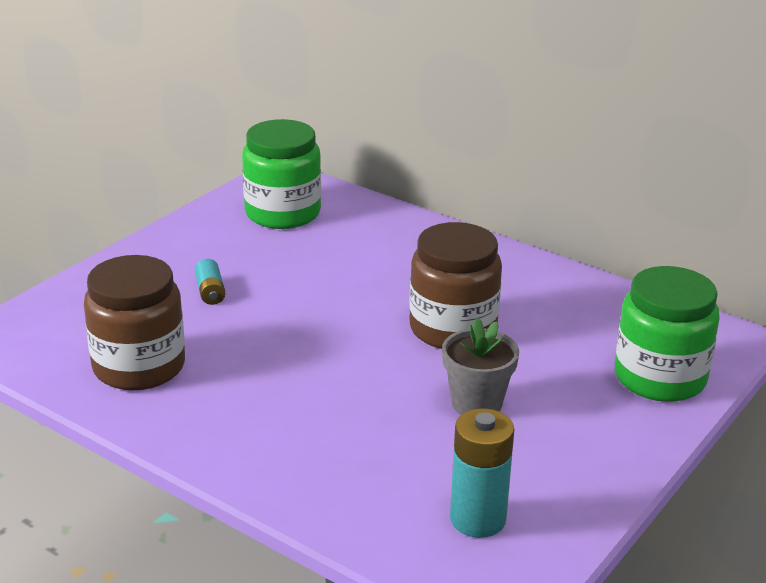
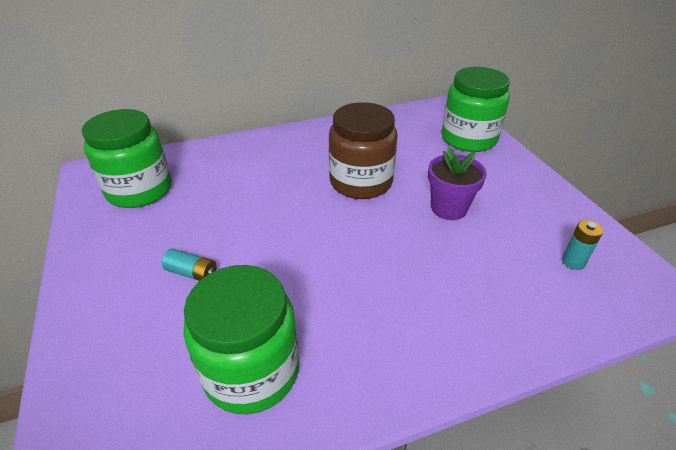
camera: 55 degrees left, 10 degrees up
brown jar [84,255,185,390] -> green jar [184,265,299,414]
grey flower pot [442,318,519,415] -> purple flower pot [428,147,487,220]
turquoise battery [450,408,514,538] -> turquoise battery [562,220,603,270], size x0.55

